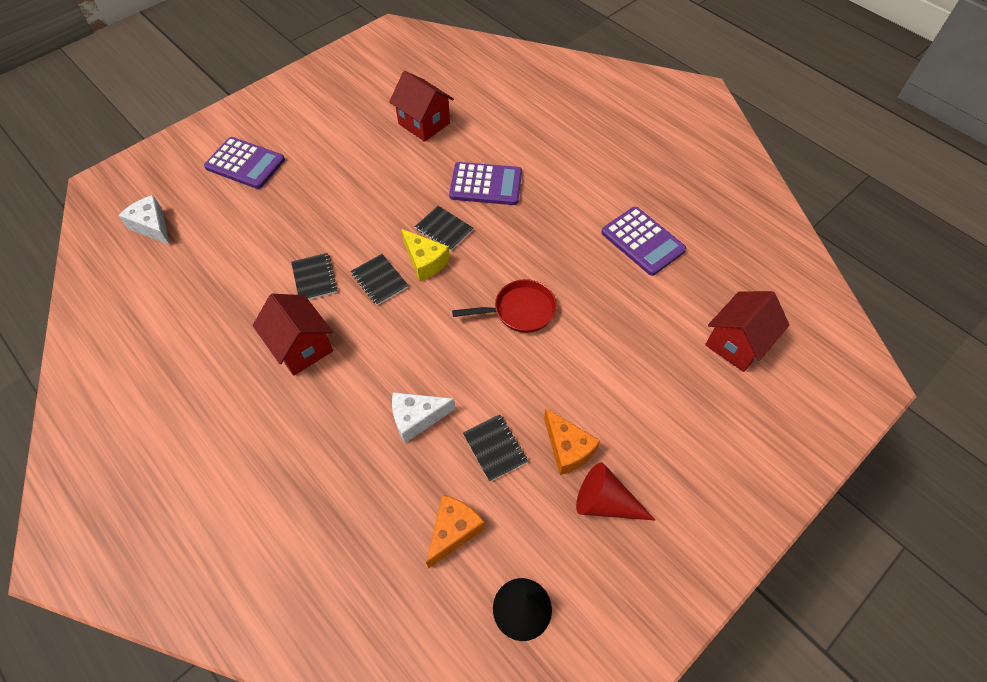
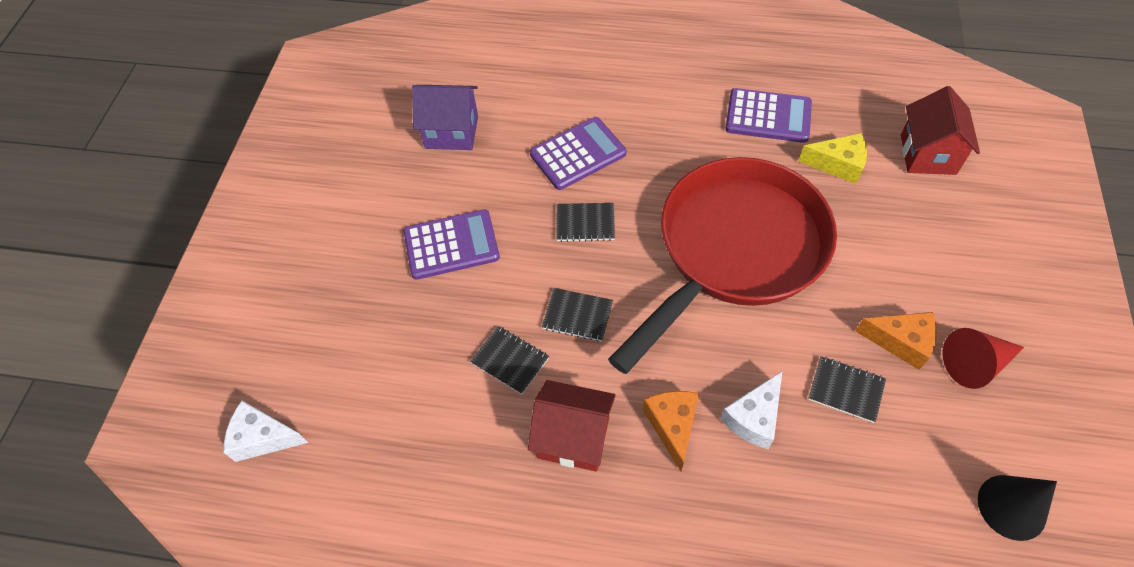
camera: 35 degrees left, 0 degrees up
purple calculator [204,137,285,189] -> purple calculator moved to [403,209,500,280]
red house [389,71,454,142] -> purple house [412,85,478,150]
yellow cheese [401,229,450,281] -> yellow cheese moved to [798,133,867,184]
orange cheese [426,495,485,569] -> orange cheese moved to [643,391,699,471]
red pan [452,279,557,333] -> red pan [608,157,837,374], size x2.39

